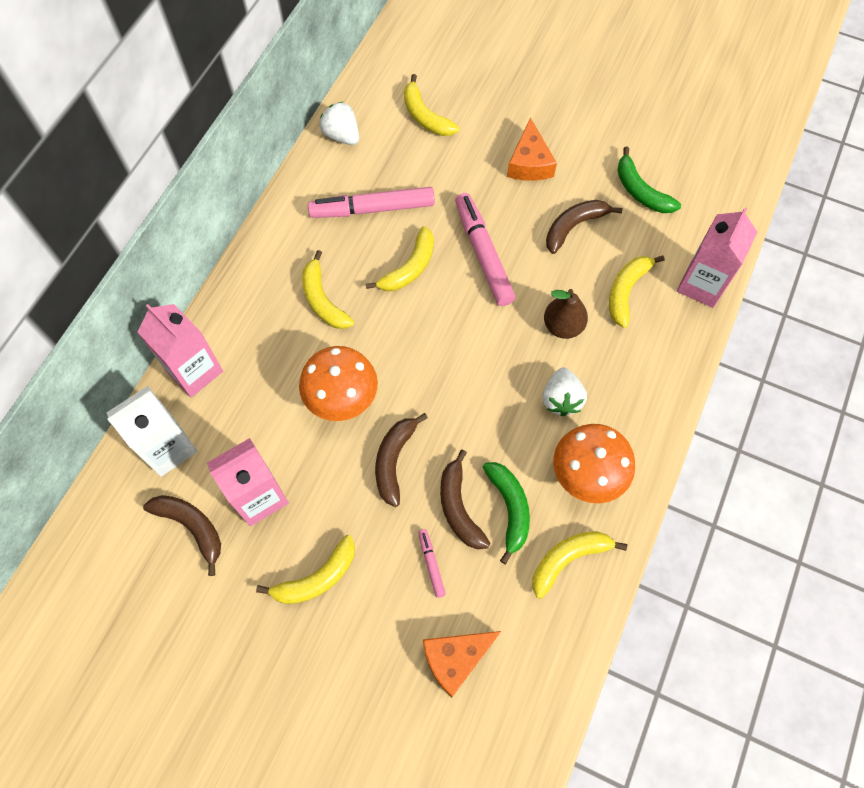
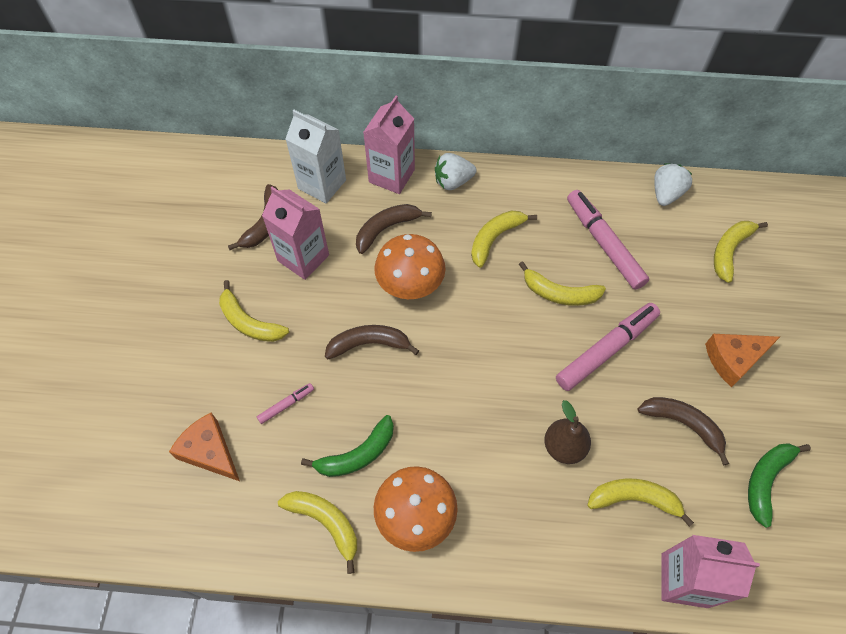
camera: 70 degrees right, 5 degrees down
brown banana [440,449,490,549] -> brown banana moved to [356,204,432,254]
white strawberry [542,368,587,417] -> white strawberry moved to [435,153,476,190]

